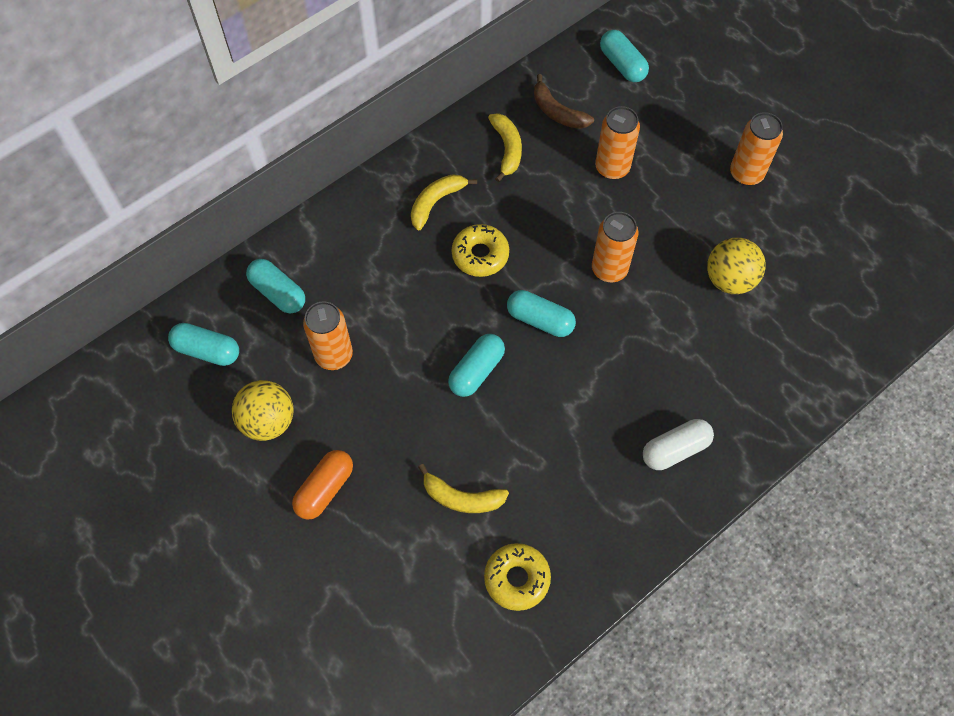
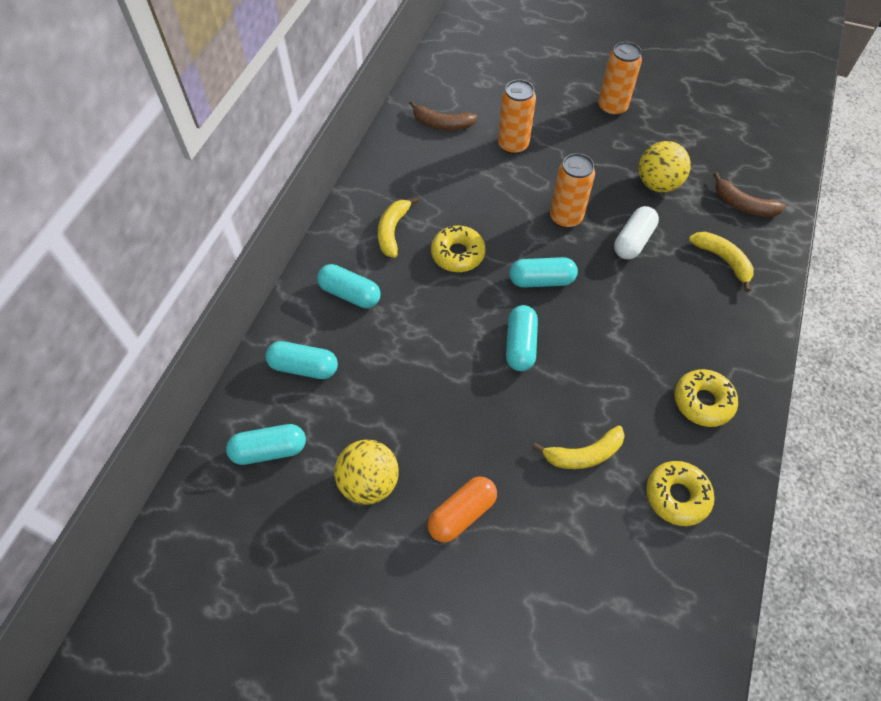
camera: 30 degrees left, 5 degrees down
orange capsule [292,450,353,520] -> orange capsule turned 45 degrees clockwise [427,477,497,543]
orange can [303,301,353,370] -> none
yellow banana [488,113,522,182] -> yellow banana moved to [689,232,754,292]
turquoise capsule [600,30,649,82] -> turquoise capsule moved to [317,264,381,308]
white capsule [643,419,714,470] -> white capsule moved to [614,206,659,259]
none -> yellow donut [675,369,738,427]
none -> brown banana [713,172,786,217]

